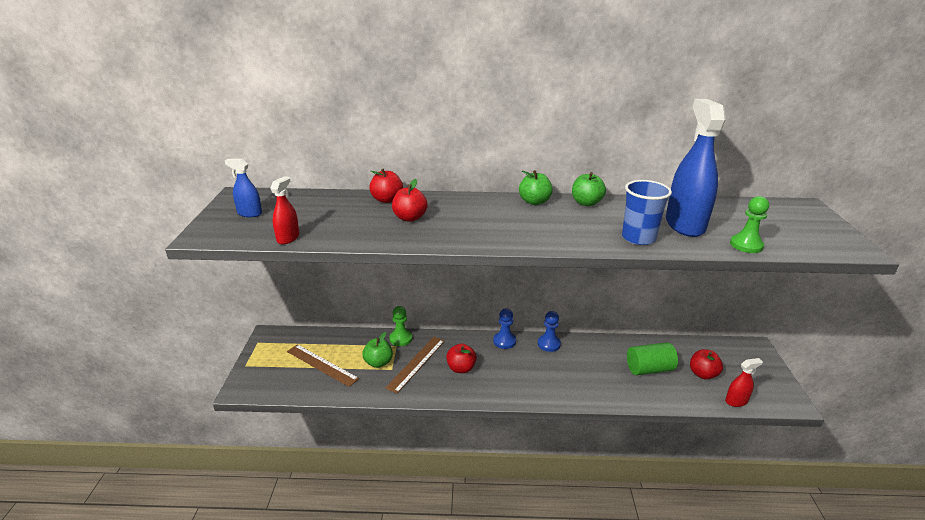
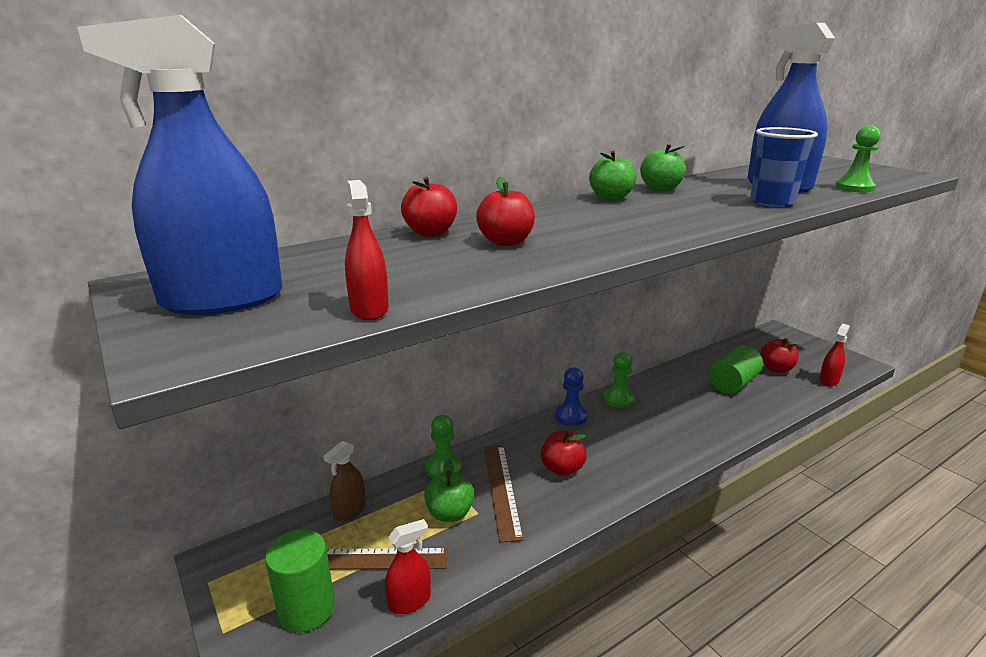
camera: 35 degrees left, 5 degrees down
blue spray bottle [225,159,262,217] -> blue spray bottle [77,15,282,315], size x2.07
blue pawn [538,311,561,352] -> green pawn [603,352,635,408]
none -> green cylinder [265,529,335,632]
none -> brown spray bottle [323,441,366,521]
none -> red spray bottle [385,519,431,614]

